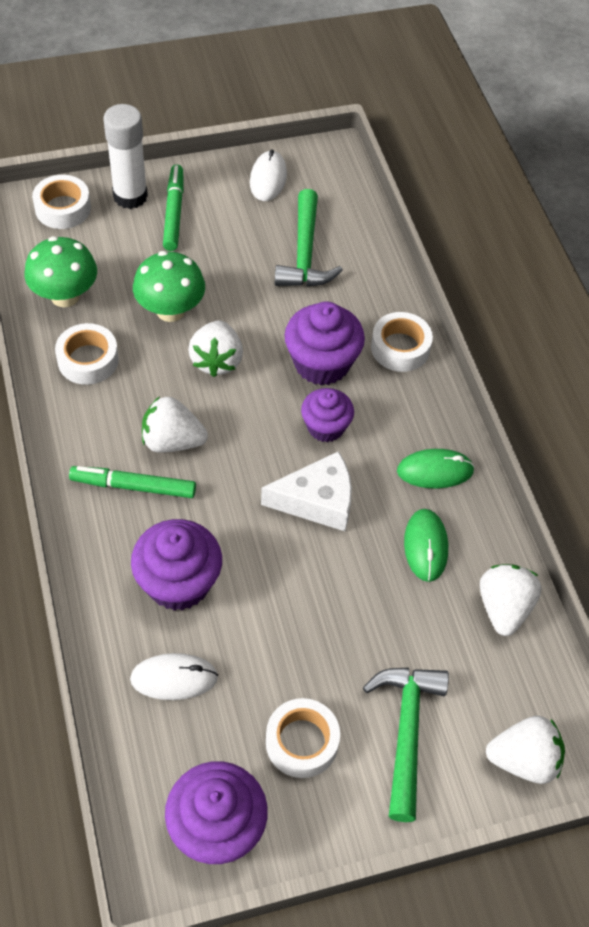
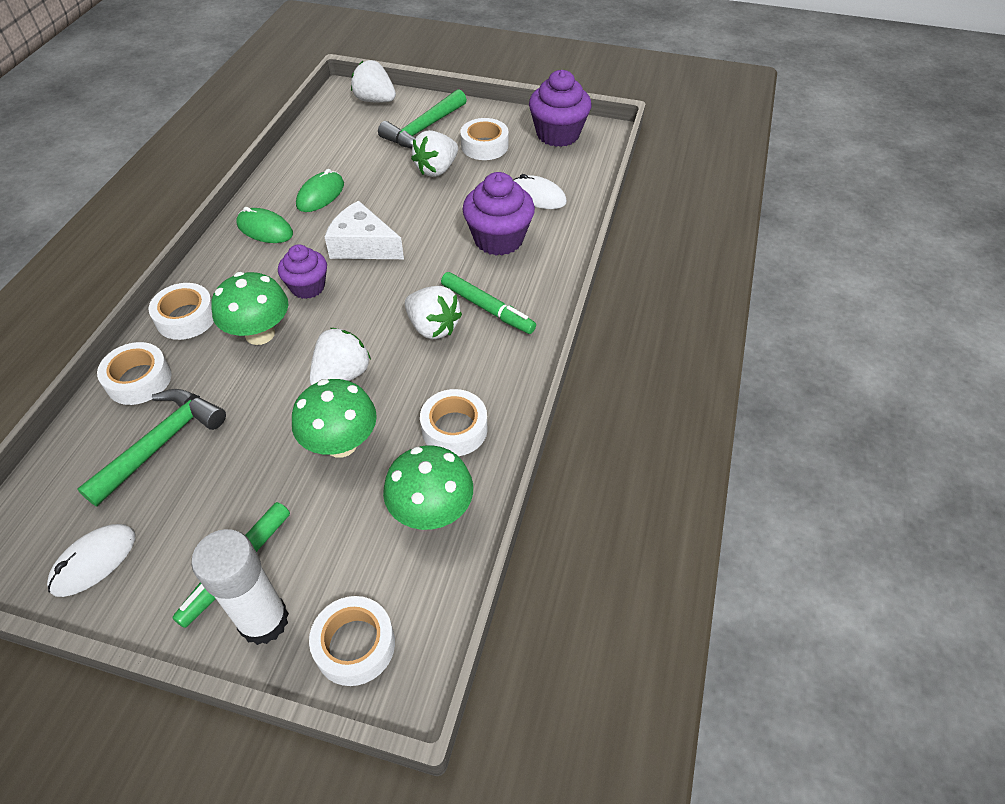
camera: 145 degrees left, 5 degrees down
purple cupcake [285,302,365,386] -> green mushroom [211,272,288,345]
white strawberry [480,564,541,636] -> white strawberry moved to [411,130,458,177]
none -> white tape [97,342,172,405]

